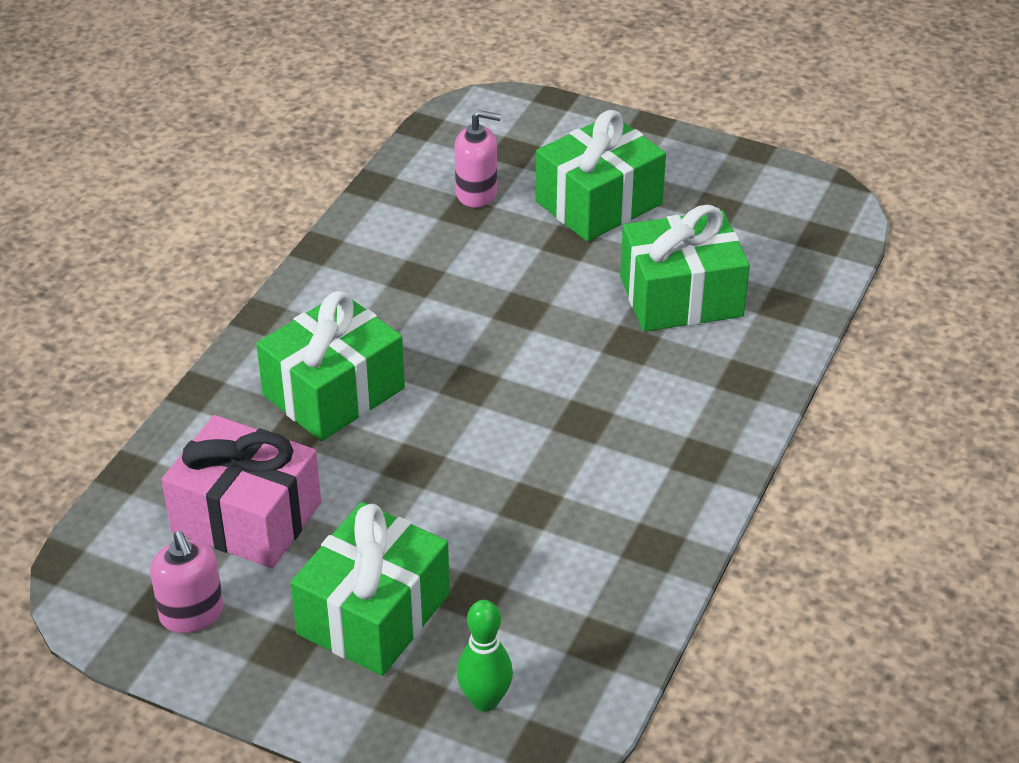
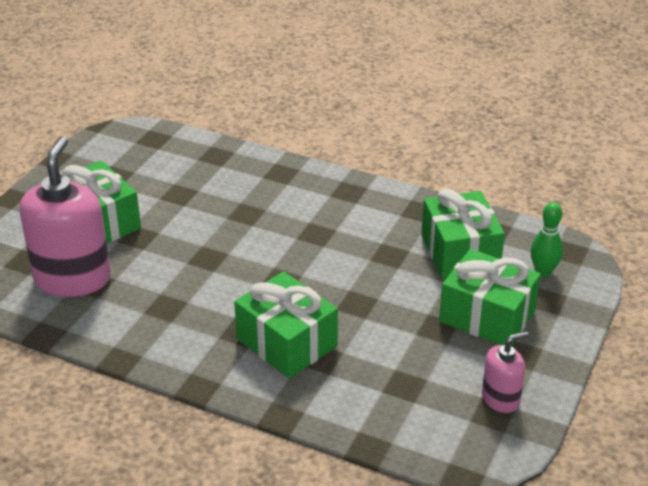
camera: 90 degrees left, 5 degrees down
pink gift [161,415,321,568] -> none
pink soap dispenser [455,110,501,208] -> pink soap dispenser [19,136,111,297], size x1.99
green gift [620,205,750,332] -> green gift moved to [421,189,505,279]

